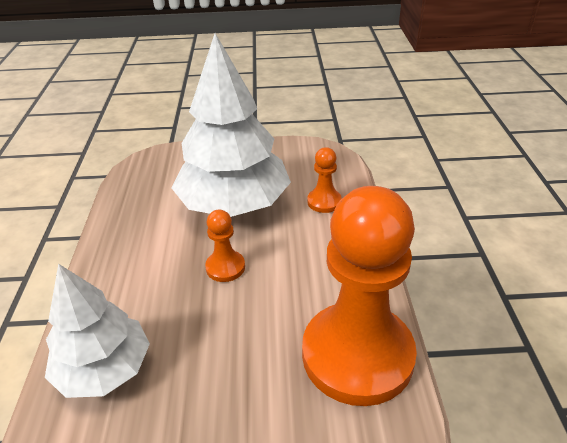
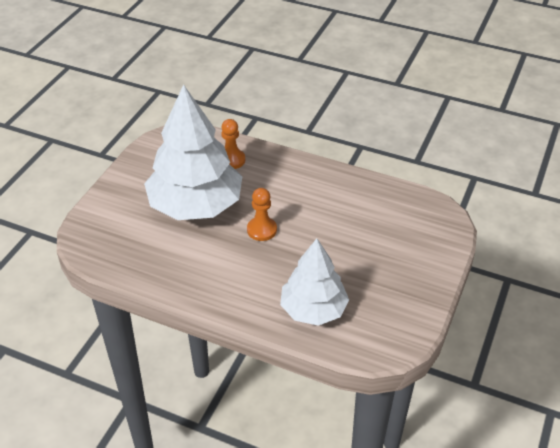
camera: 65 degrees left, 5 degrees up
orange pawn [302,186,417,406] -> none

